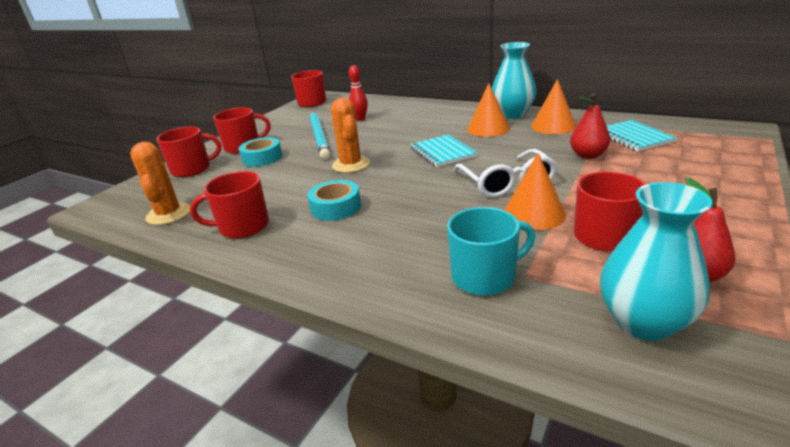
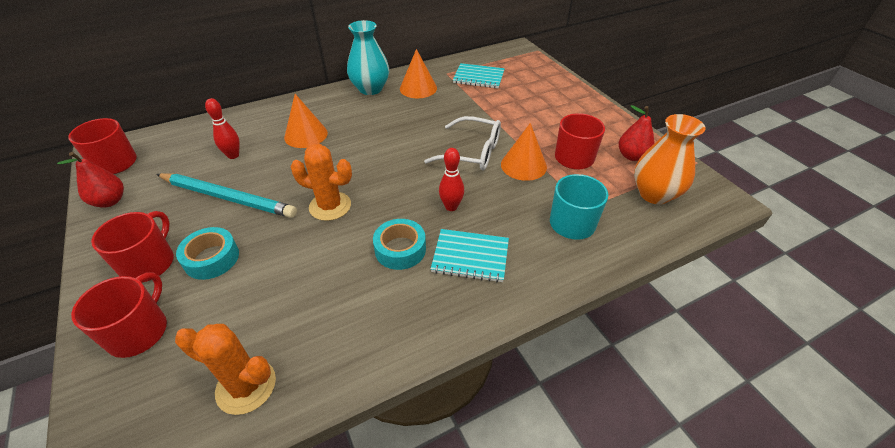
camera: 60 degrees left, 15 degrees up
red mug [190,171,269,238] -> none
turquoise notebook [410,135,477,167] -> turquoise notebook moved to [431,229,509,283]
orange cone [467,83,510,137] -> orange cone moved to [284,94,328,148]
red pear [570,94,610,159] -> red pear moved to [57,152,124,208]
turquoise vase [600,182,713,341] -> orange vase [634,114,706,205]
none -> red bowling pin [439,148,464,211]

